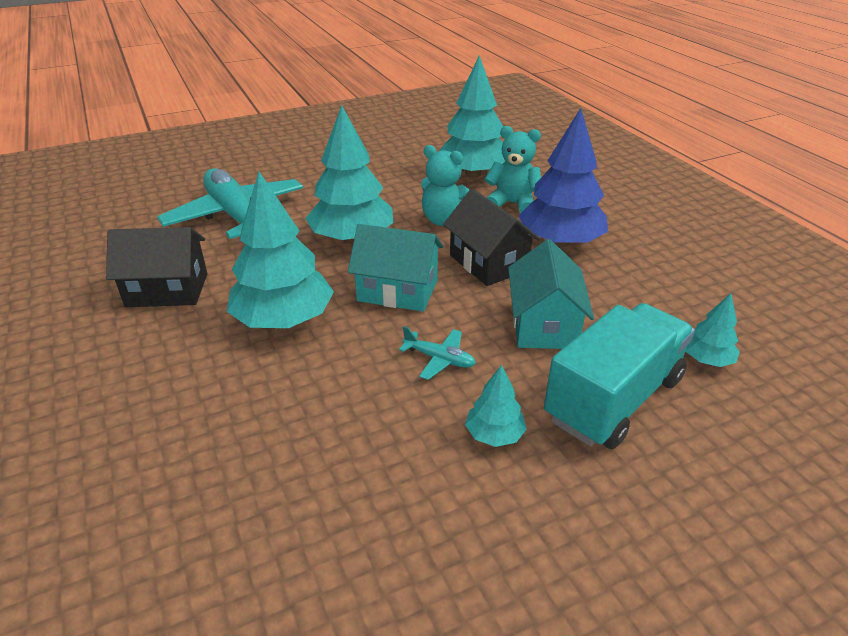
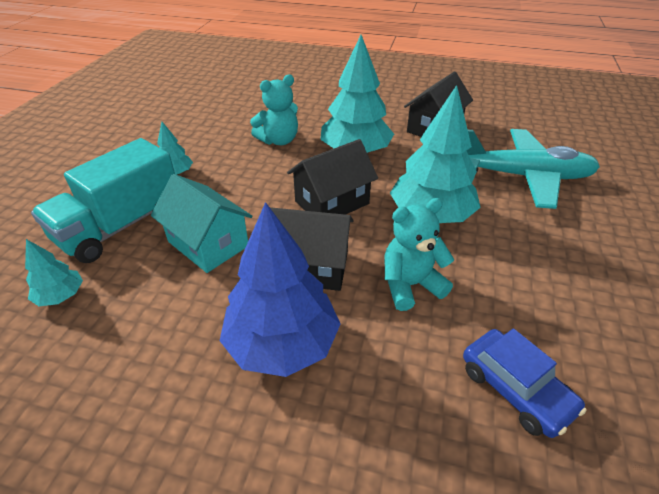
camera: 130 degrees right, 5 degrees up
turquoise house [348,224,443,312] -> black house [287,139,378,215]
turquoise plane [399,326,476,380] -> none
turquoise tree [440,55,505,178] -> blue car [463,328,586,438]
turquoise teddy bear [485,126,541,214] -> turquoise teddy bear moved to [250,74,298,145]
turquoise truck [544,303,695,449] -> turquoise truck turned 45 degrees clockwise [31,138,175,263]

